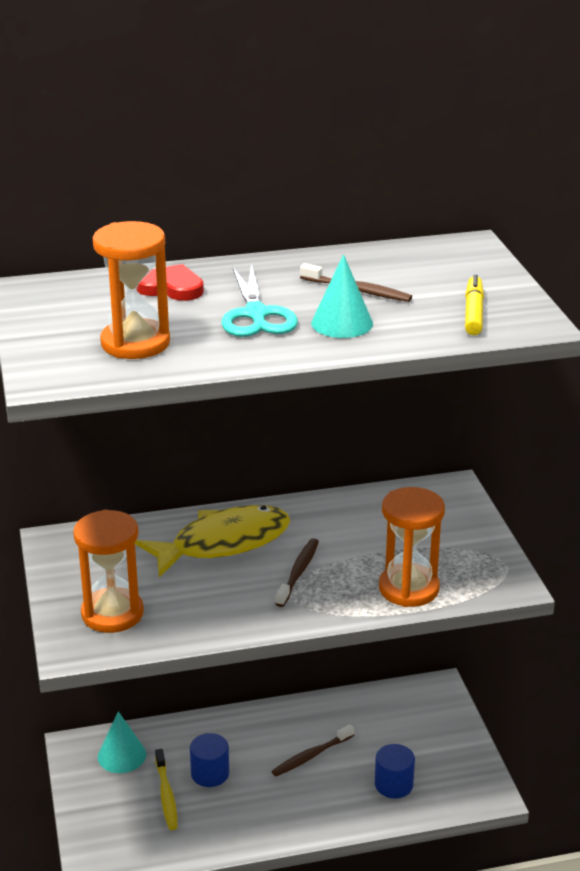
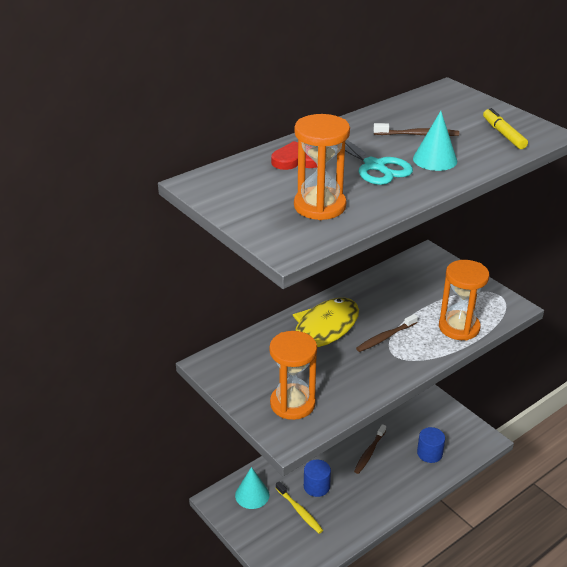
camera: 25 degrees left, 5 degrees up
brown toothbrush [275,538,319,607] -> brown toothbrush turned 120 degrees counterclockwise [356,314,418,352]

